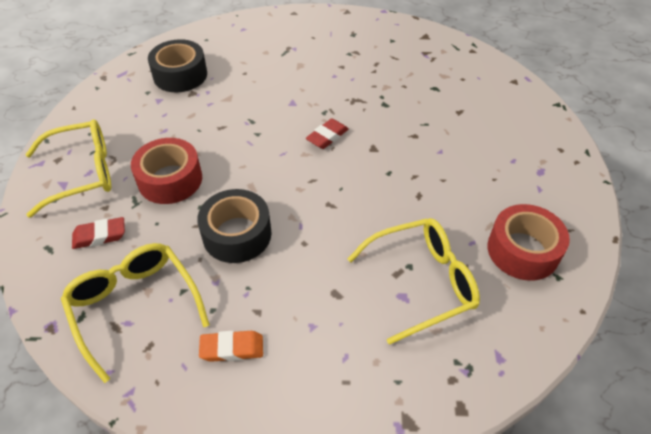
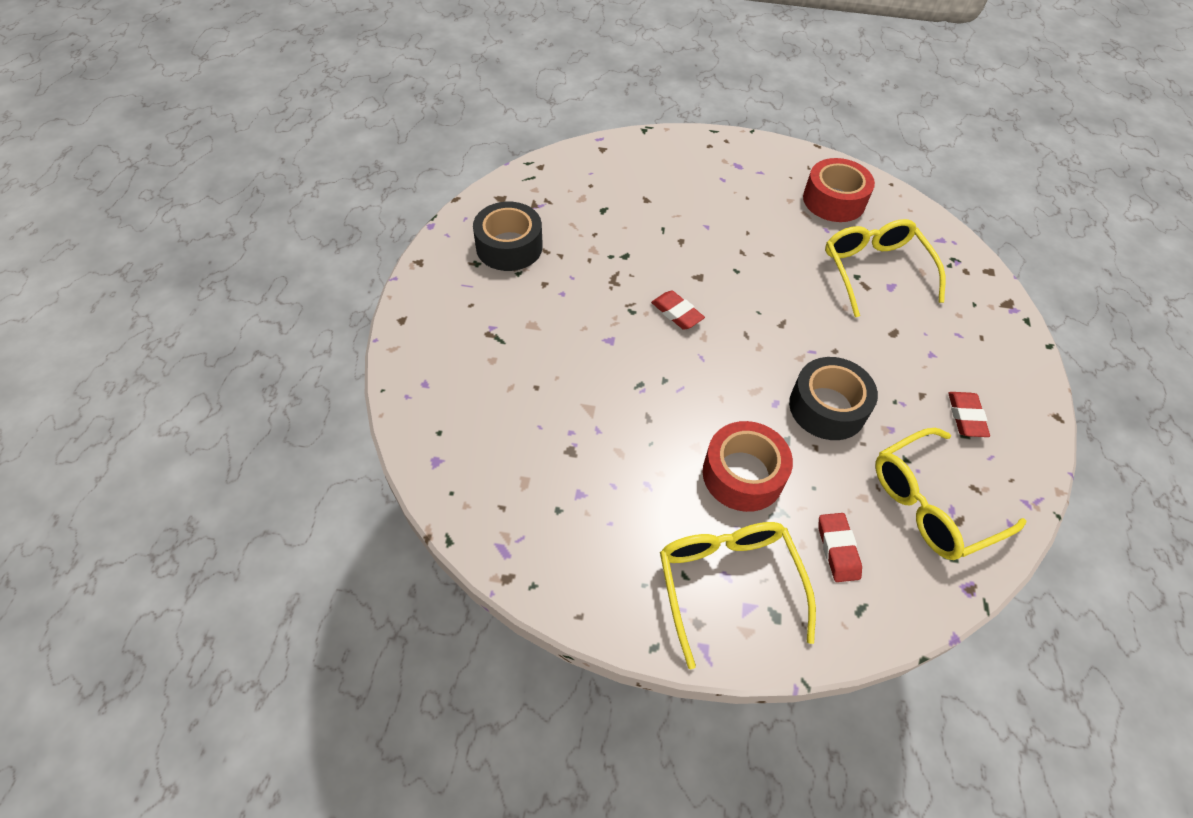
camera: 85 degrees left, 5 degrees up
black tape [148,39,207,92] -> black tape moved to [473,202,543,271]
orange eraser [199,331,263,362] -> red eraser [948,392,990,437]

